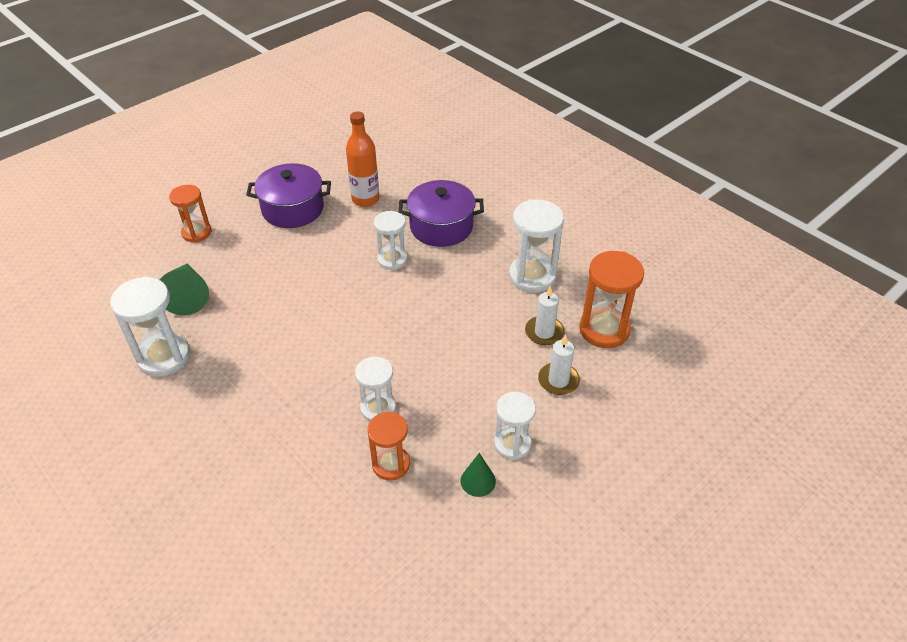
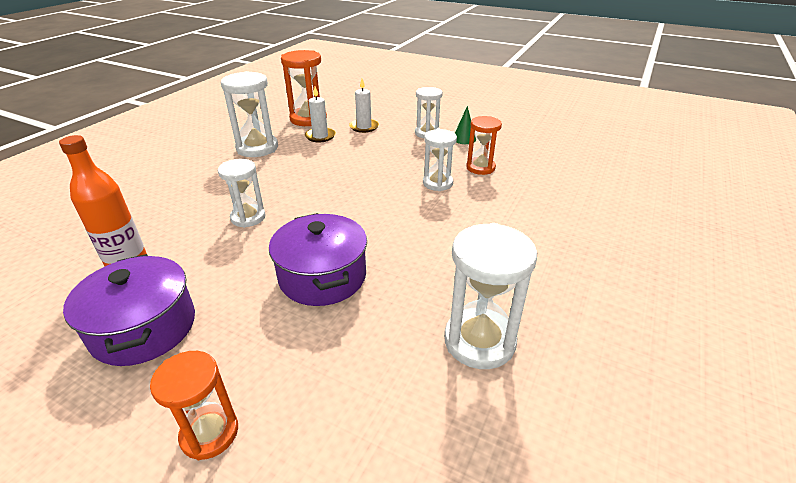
camera: 110 degrees left, 10 degrees down
green cone [160,264,209,315] -> none
purple pot [399,180,484,247] -> purple pot moved to [269,213,367,306]

